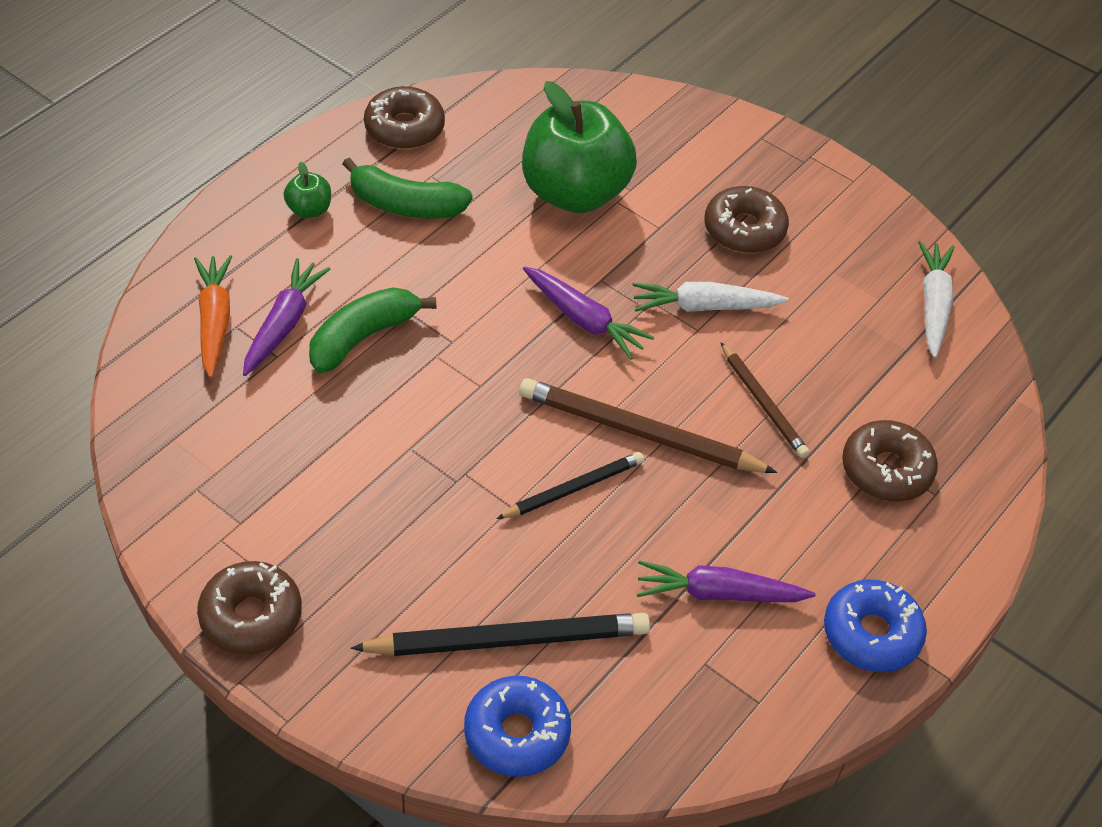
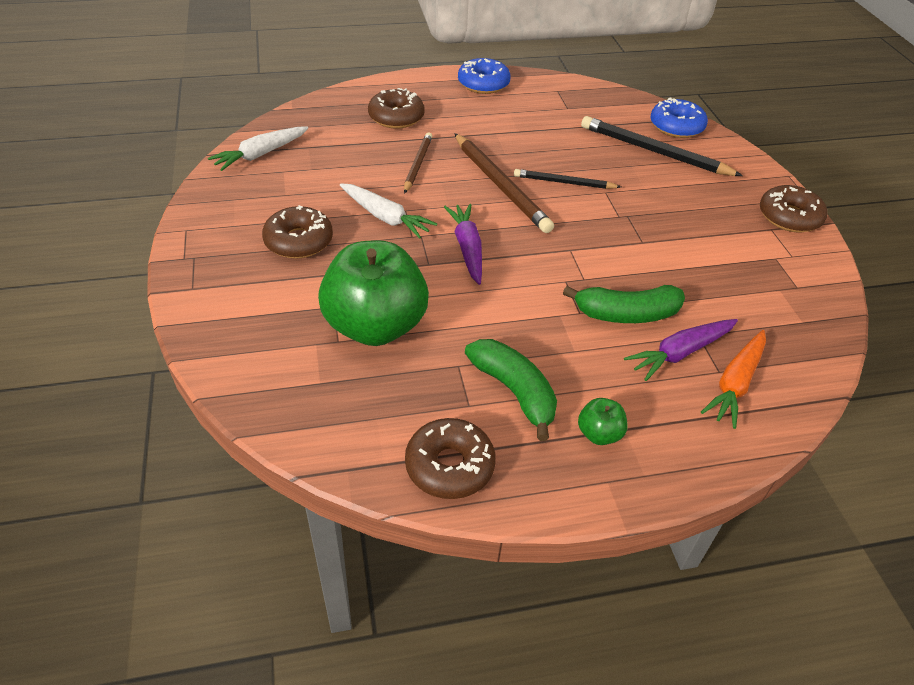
camera: 140 degrees left, 5 degrees down
purple carrot [637,560,816,602] -> none

